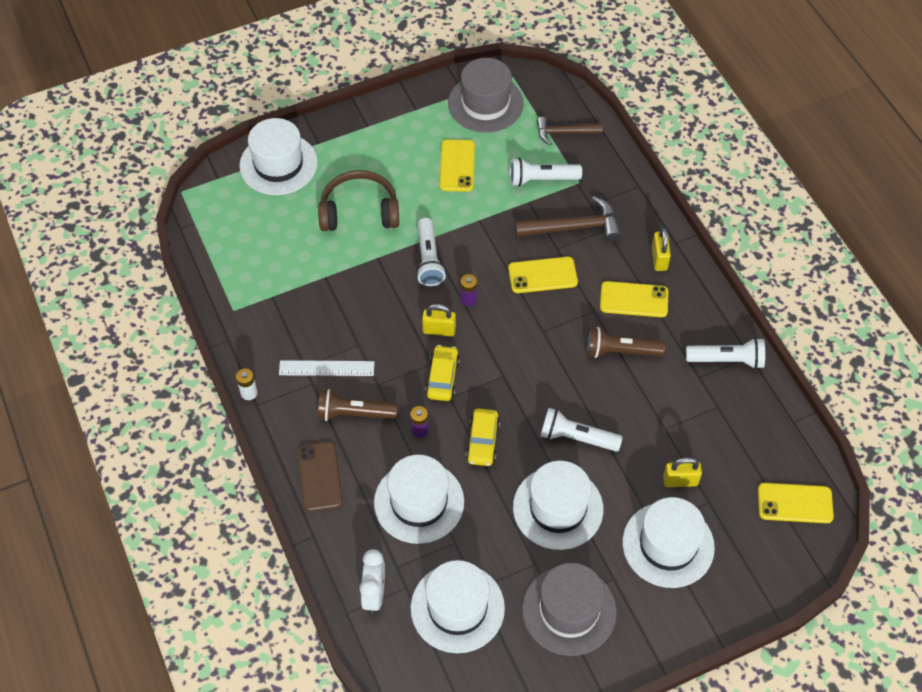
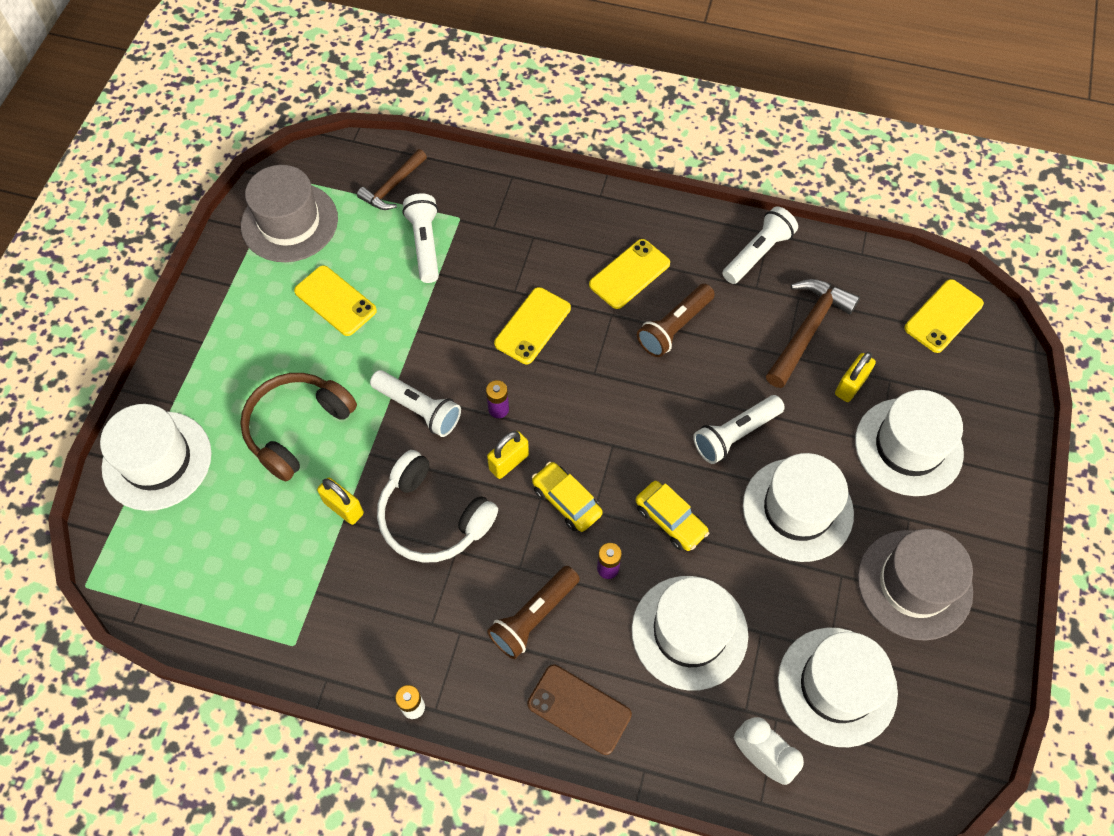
camera: 50 degrees left, 5 degrees up
white ruler [279,360,374,376] -> none
white flashlight [510,157,582,187] -> white flashlight turned 135 degrees clockwise [402,193,439,283]
brown hammer [515,196,621,242] -> brown hammer moved to [766,279,860,388]
yellow padlock [652,228,671,271] -> yellow padlock moved to [317,478,364,525]
none -> white headphones [377,450,498,563]

